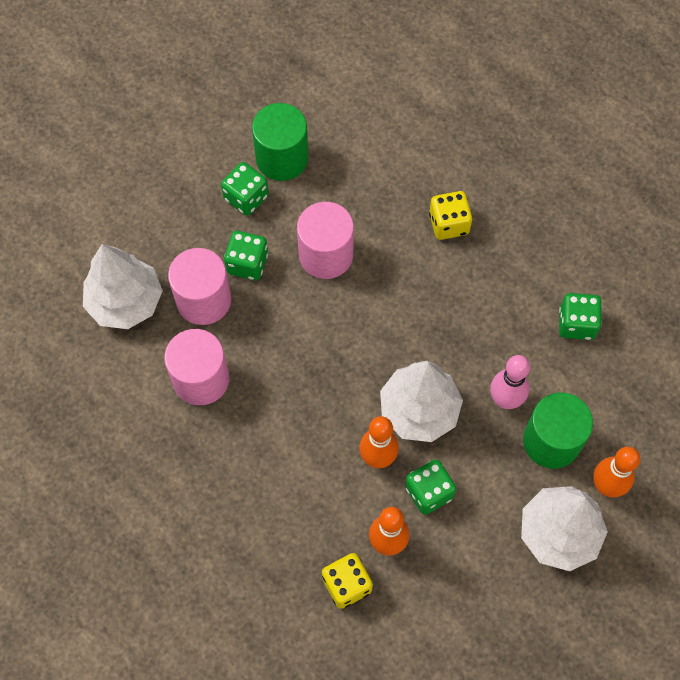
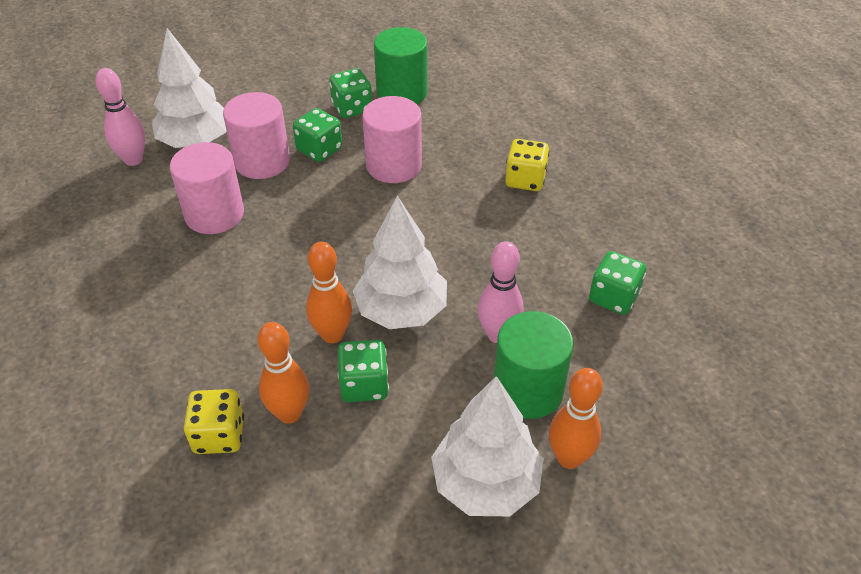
camera: 25 degrees right, 20 degrees down
none -> pink bowling pin [95,68,145,166]

